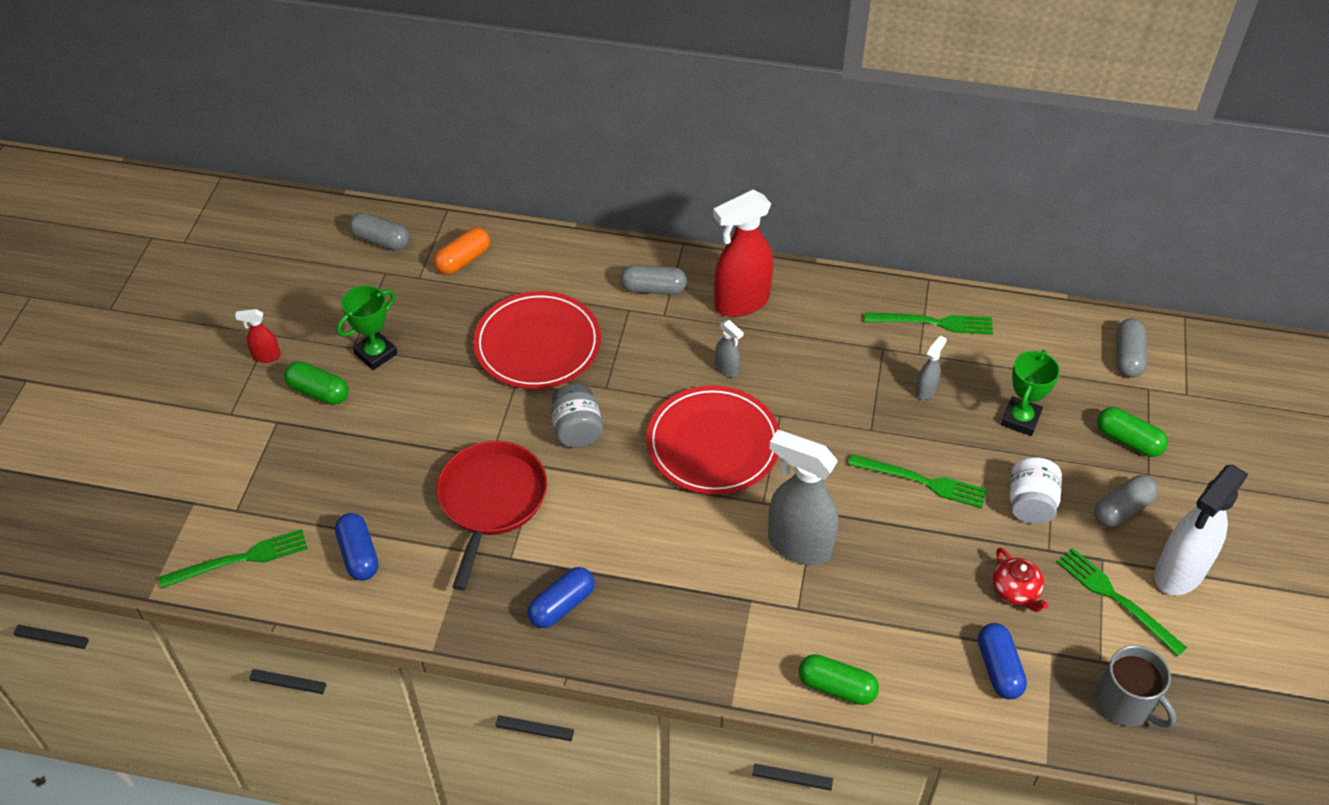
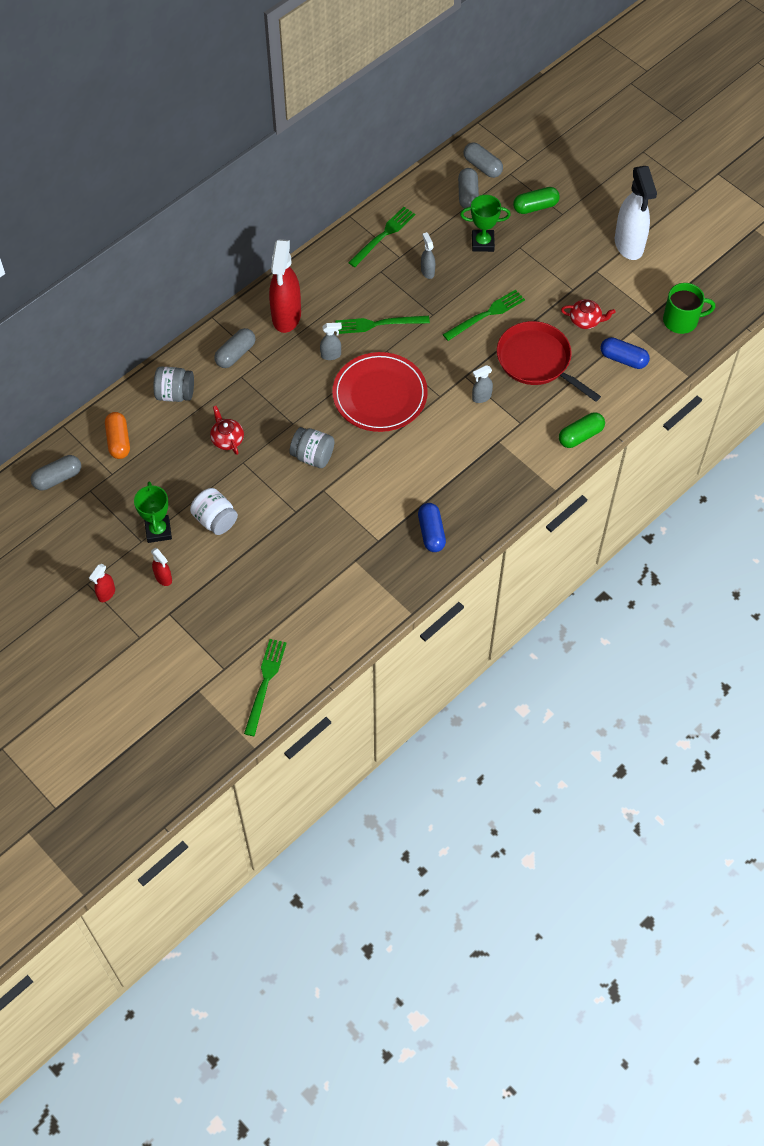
camera: 55 degrees left, 10 degrees up
green capsule [284,361,349,405] -> red spray bottle [151,548,172,586]
blue capsule [335,513,378,581] -> none
red pan [437,441,547,591] -> red pan moved to [497,321,601,402]
red plate [473,291,601,389] -> red teapot [210,406,244,455]
grey spray bottle [768,430,838,565] -> grey spray bottle [472,365,493,403], size x0.45
green trophy [1001,350,1060,436] -> green trophy turned 60 degrees counterclockwise [460,195,511,252]
white jar [1009,457,1062,524] -> white jar moved to [190,488,238,535]
green fork [1057,548,1187,656] -> green fork moved to [335,316,430,334]
grey capsule [1094,475,1158,527] -> grey capsule moved to [458,168,479,209]
grey mug [1096,645,1177,728] -> green mug [663,283,715,334]
none -> grey jar [154,366,194,402]

